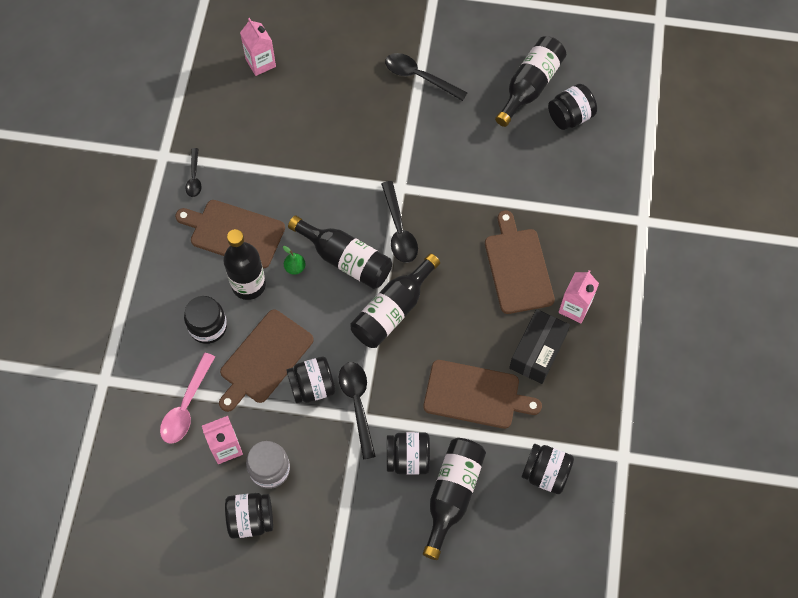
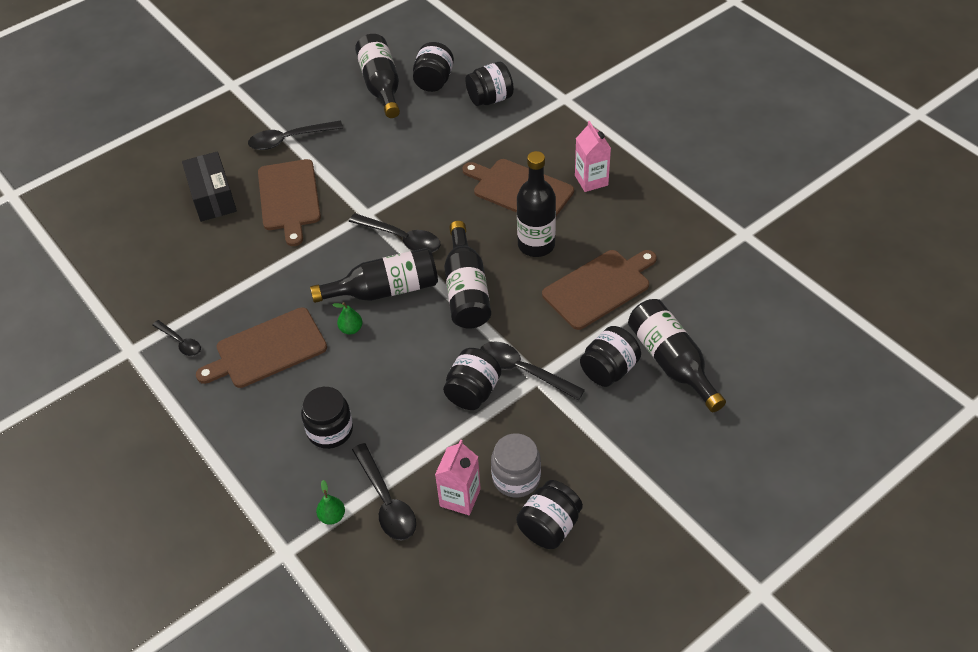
camera: 45 degrees left, 15 degrees down
pink spoon [160,353,215,444] -> black spoon [352,443,416,541]
brown cutting board [219,310,314,412] -> brown cutting board moved to [258,159,321,246]
black bottle [223,229,266,300] -> black bottle moved to [517,151,556,257]
pink carton [240,18,276,76] -> none
black box [509,309,570,384] -> black box moved to [182,151,237,222]
black jar [522,444,574,494] -> black jar moved to [465,62,514,106]
none -> green pear [316,480,345,525]

